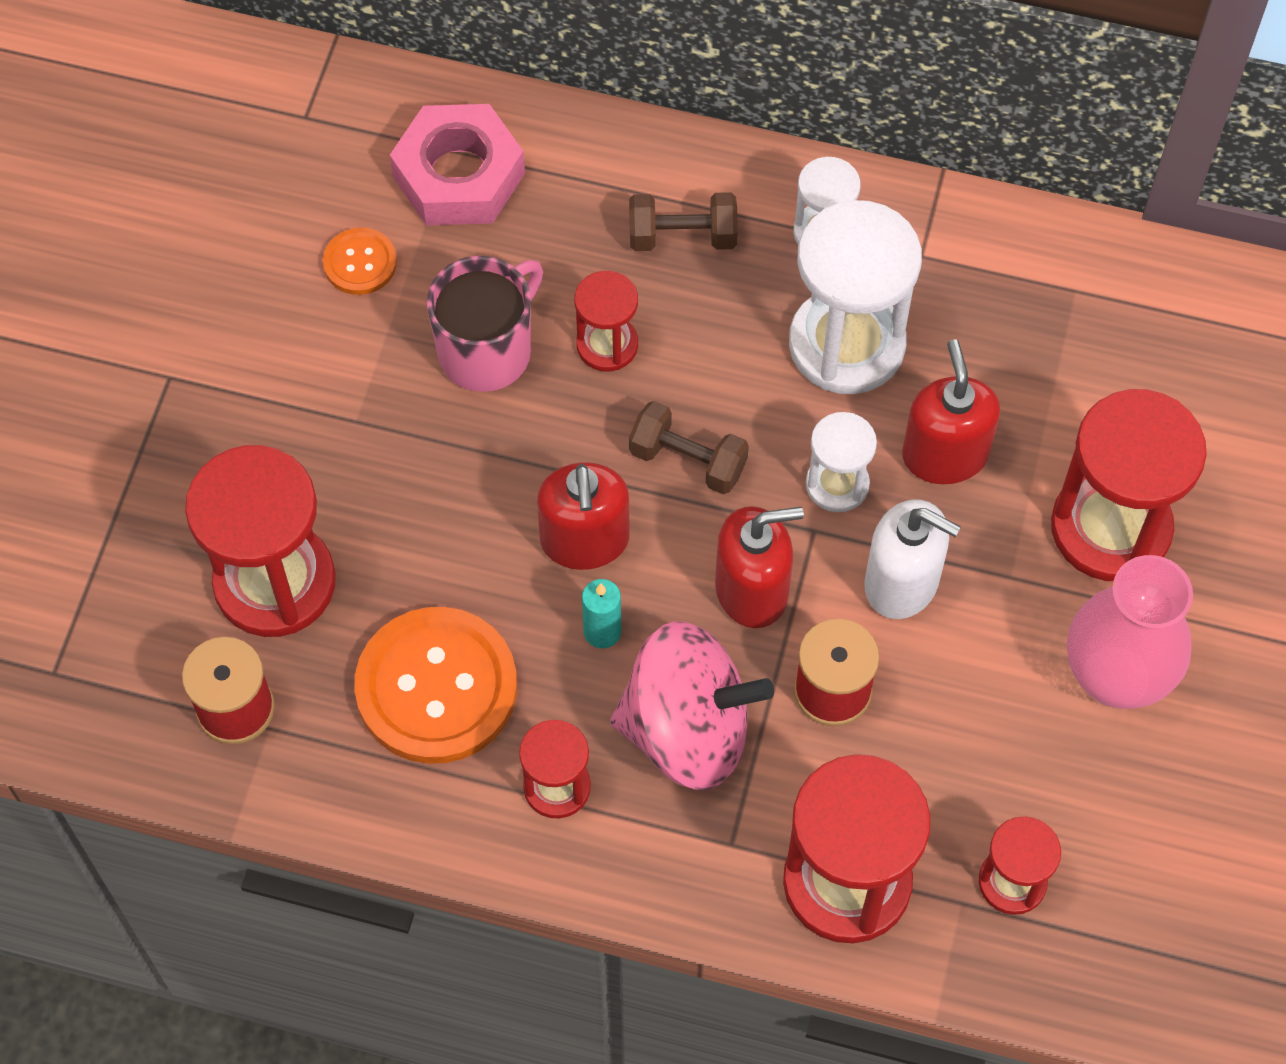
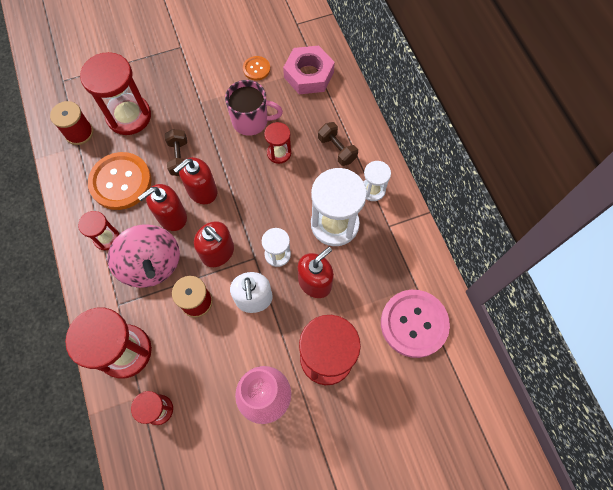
camera: 55 degrees right, 5 degrees up
turquoise candle [582,579,621,648] -> red soap dispenser [138,184,187,231]
brown dumbbell [629,401,749,494] -> brown dumbbell moved to [165,129,187,176]
none -> pink button [381,290,450,358]

